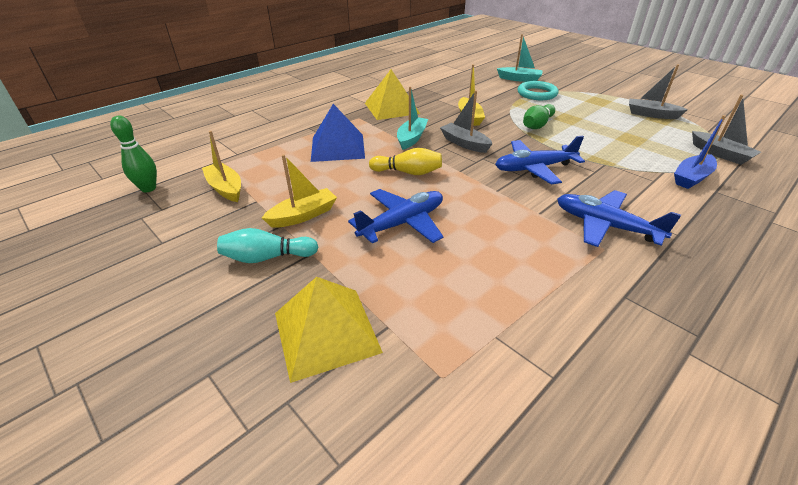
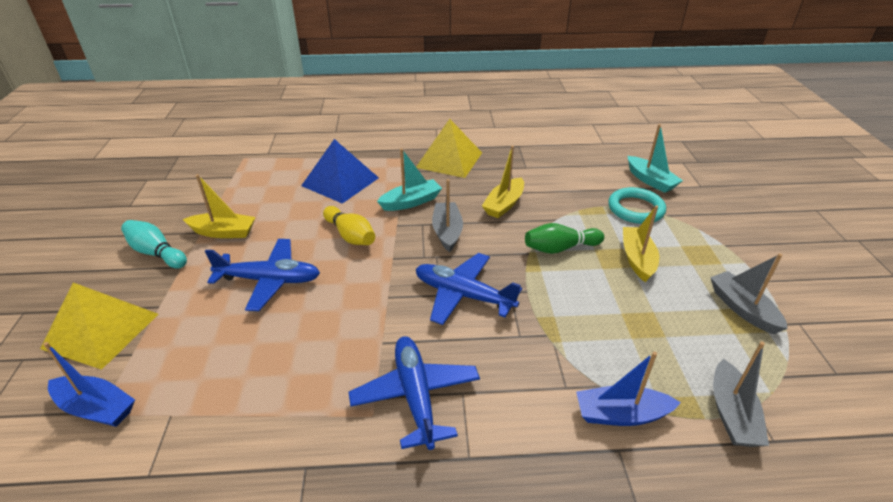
camera: 40 degrees right, 0 degrees up
green bowling pin [110,116,157,192] -> none
yellow boat [202,131,241,202] -> yellow boat moved to [623,205,659,282]
none -> blue boat [43,342,135,427]

